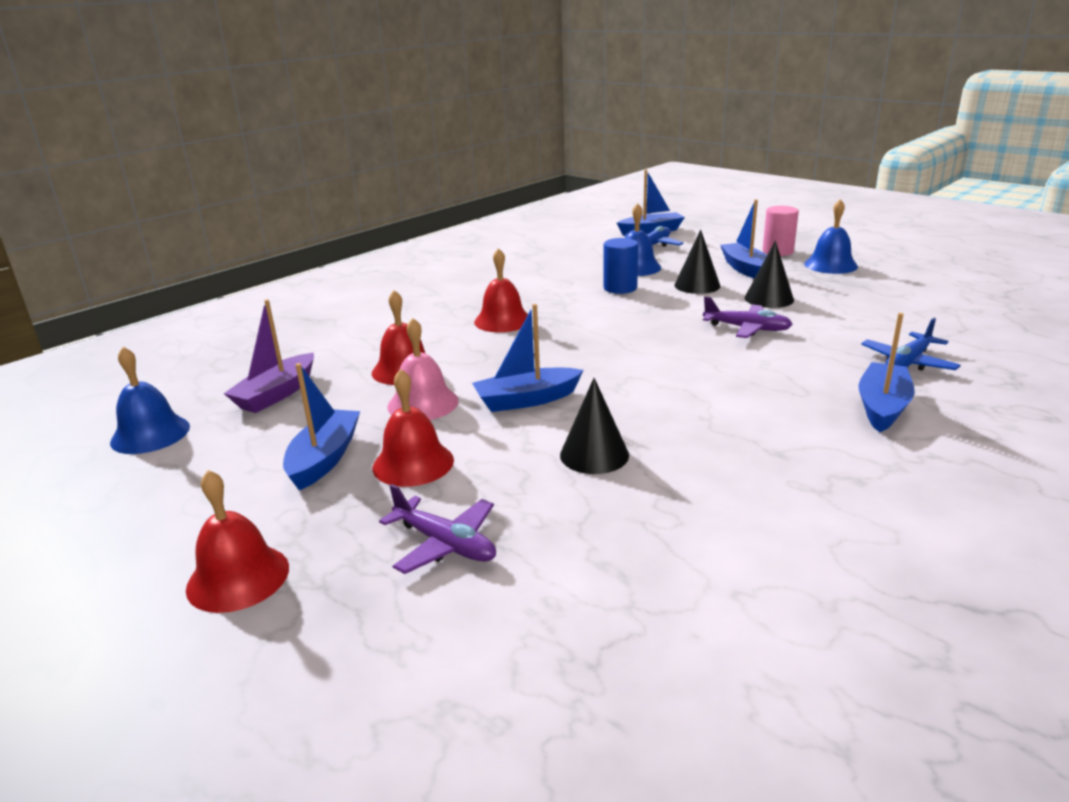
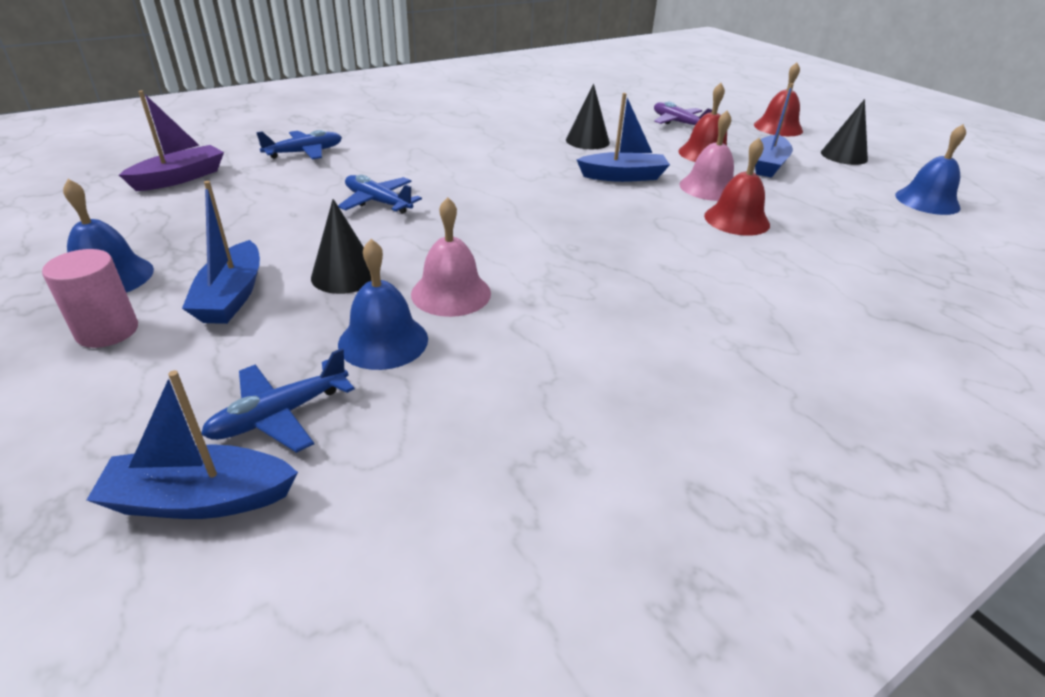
camera: 170 degrees left, 10 degrees up
purple boat [223,299,314,413] -> purple boat moved to [119,91,224,191]
red bell [474,248,528,332] -> none
blue cylinder [604,238,638,294] -> pink bell [411,197,491,317]
purple plane [703,296,793,338] -> blue plane [338,175,422,214]
black cone [745,241,794,308] -> black cone moved to [821,99,868,165]
blue boat [858,313,915,433] -> none

